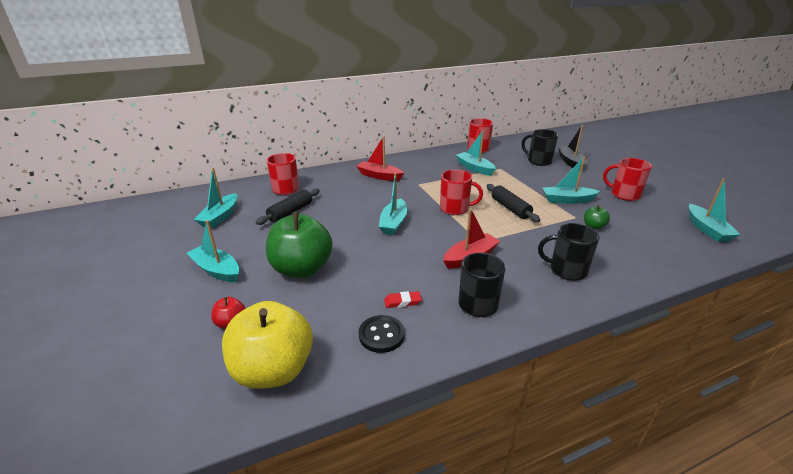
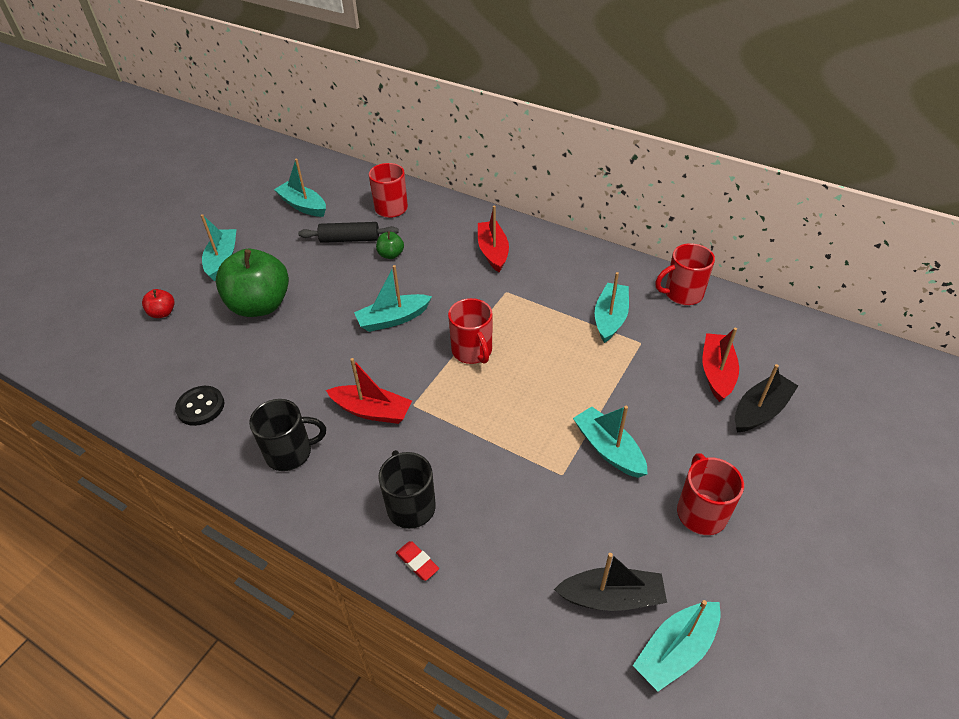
camera: 55 degrees right, 15 degrees up
turquoise boat [194,168,237,228] -> turquoise boat turned 60 degrees clockwise [274,159,326,217]
yellow apple [222,301,313,389] -> none
red eraser [384,291,422,308] -> red eraser moved to [396,541,439,581]
black rolling pin [486,184,540,222] -> none
black mug [522,129,558,166] -> red boat [703,328,739,402]
green apple [584,205,610,230] -> green apple moved to [376,231,404,259]
none -> black boat [554,553,667,611]

